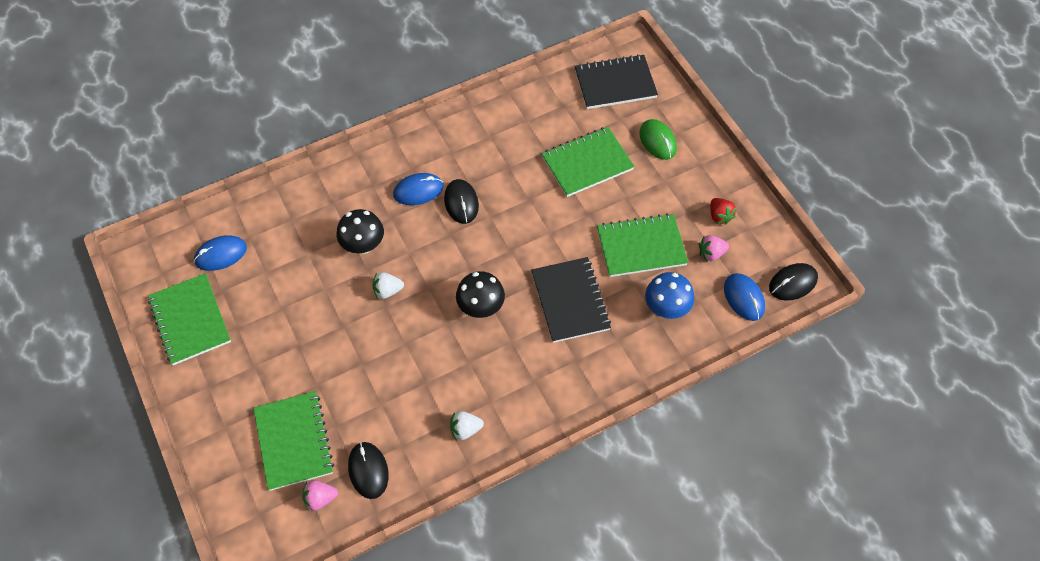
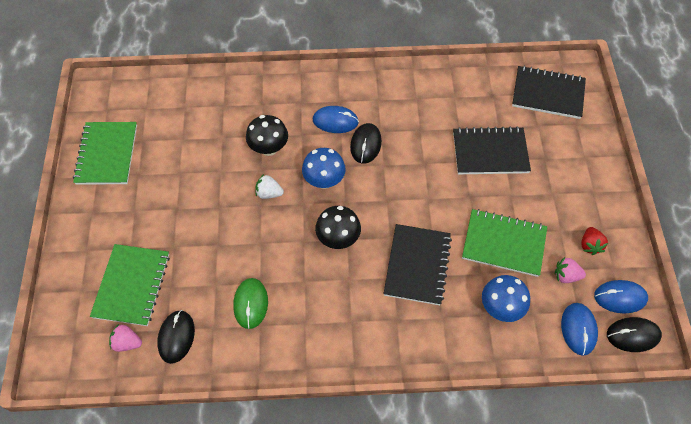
camera: 25 degrees right, 0 degrees up
blue mouse [194,235,247,271] -> blue mouse moved to [594,280,648,314]
white strawberry [450,411,484,441] -> none
green notebook [541,127,635,197] -> black notebook [453,126,531,174]
green mouse [639,119,677,160] -> green mouse moved to [233,278,268,329]
none -> blue mushroom [302,148,346,189]

